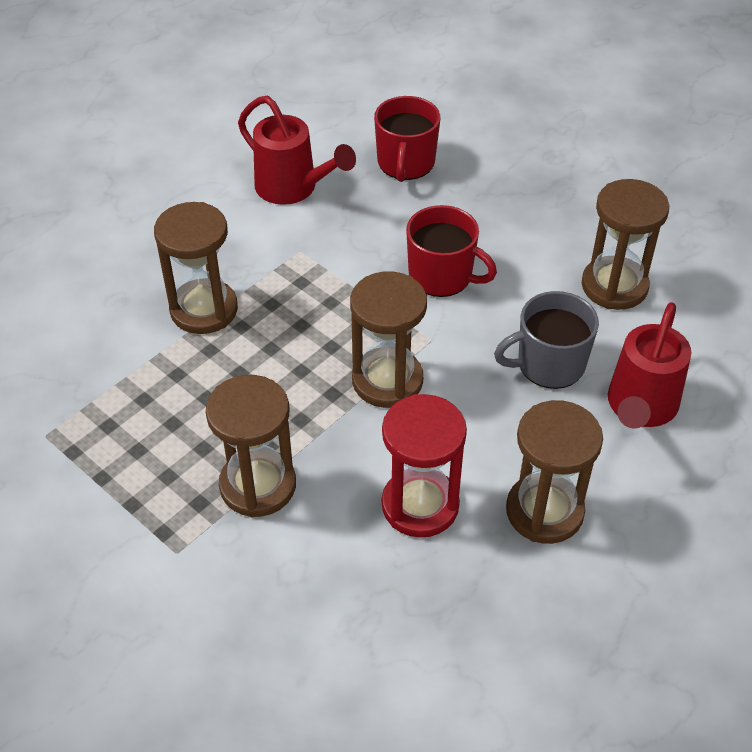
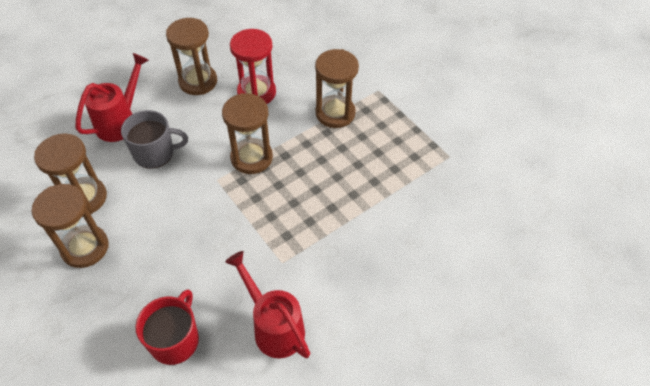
camera: 170 degrees left, 5 degrees up
brown hourglass [154,202,238,334] -> brown hourglass moved to [32,184,108,268]
red mug [406,205,497,297] -> none

